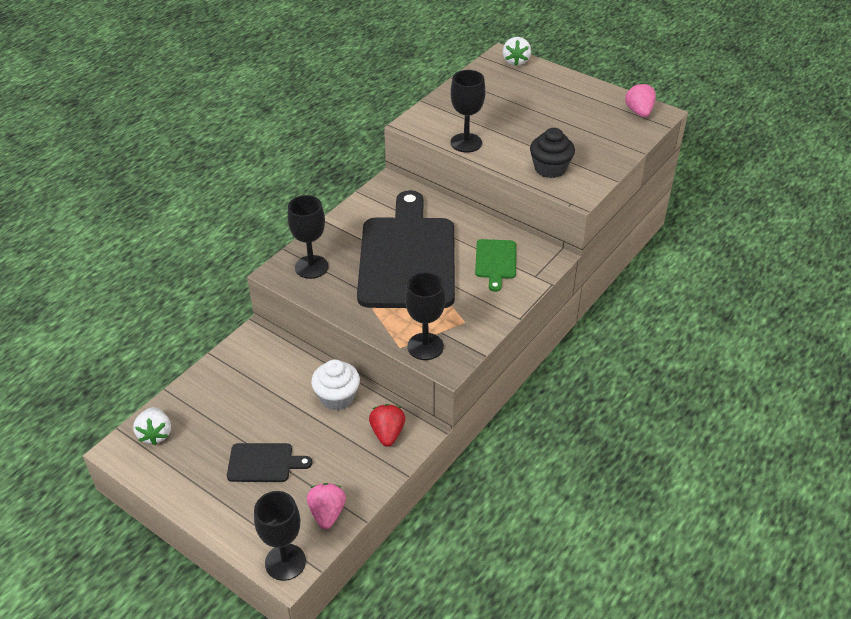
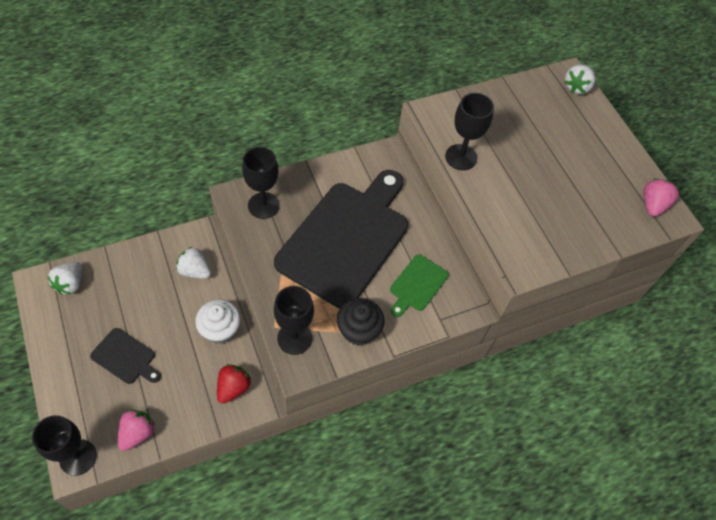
camera: 25 degrees right, 15 degrees up
black cupcake [530,128,575,178] -> black cupcake moved to [337,298,384,346]
none -> white strawberry [176,247,211,279]

